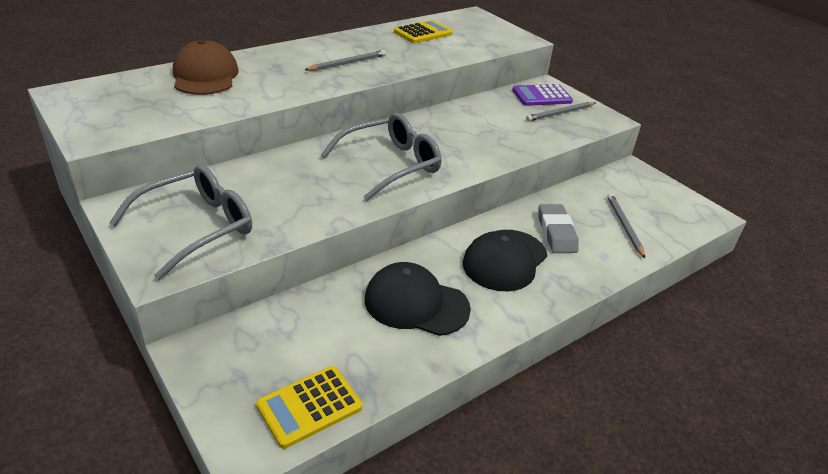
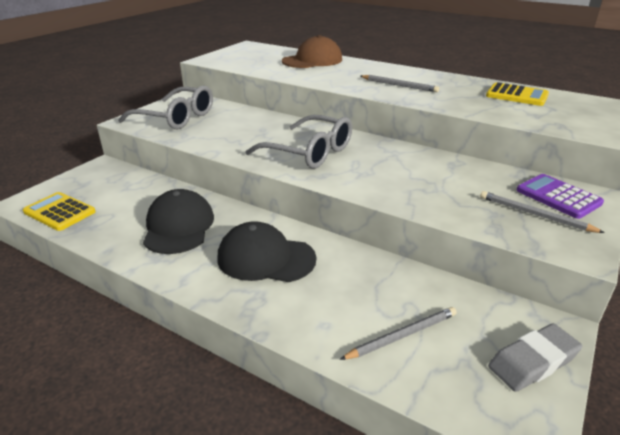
camera: 70 degrees right, 5 degrees down
grey eraser [538,204,579,253] -> grey eraser moved to [488,323,582,392]

